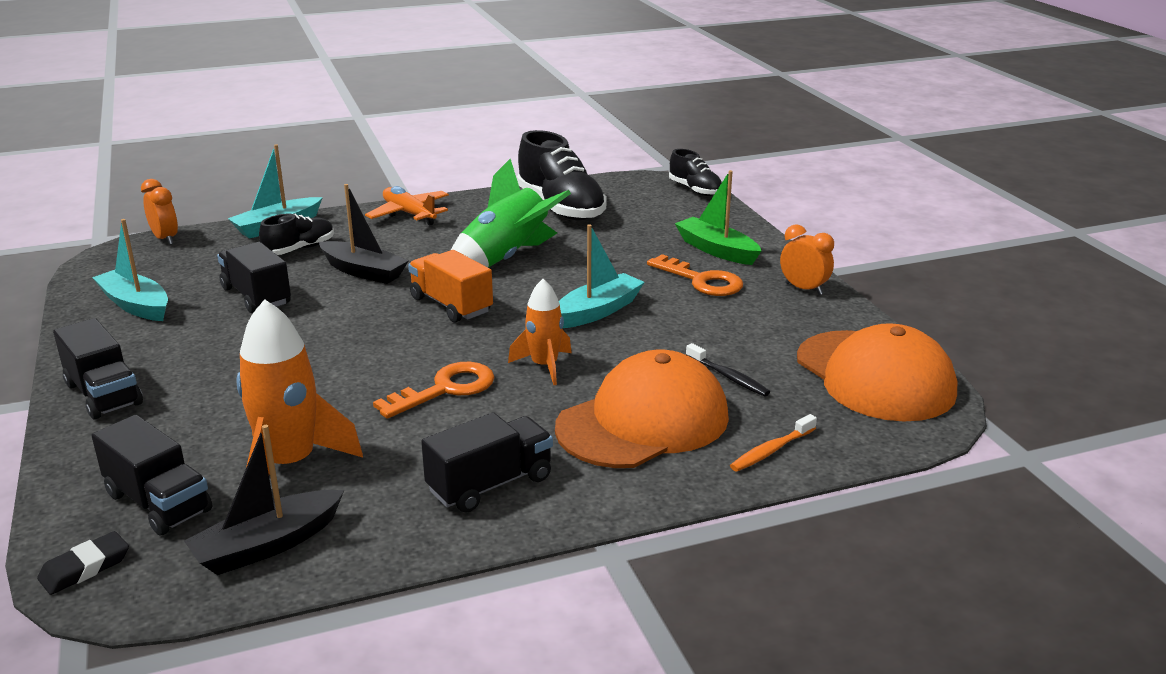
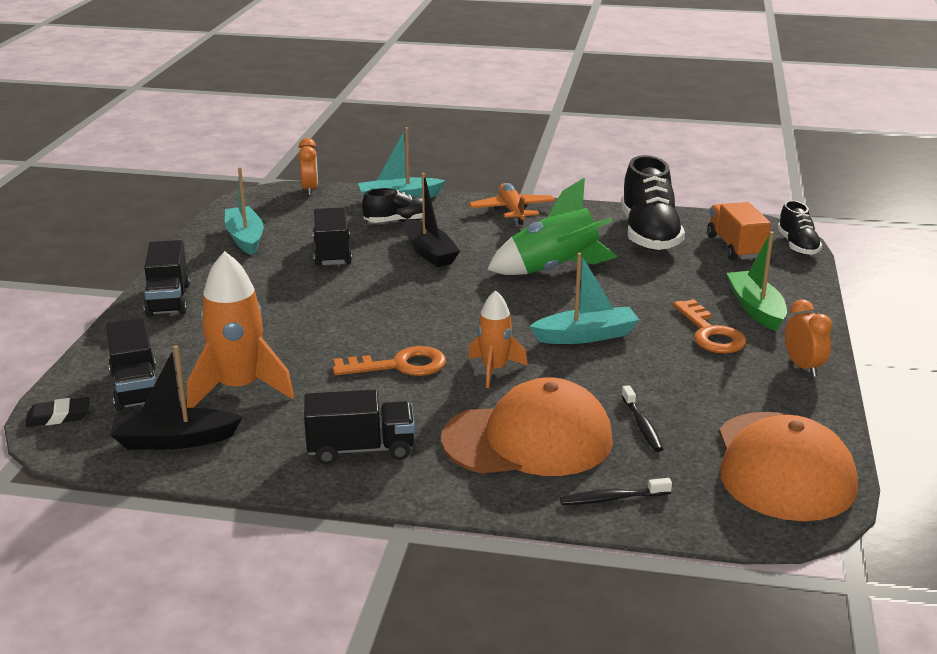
camera: 30 degrees right, 0 degrees up
orange truck [408,250,493,322] -> orange truck moved to [707,202,771,260]
orange toothbrush [730,414,817,472] -> black toothbrush [560,478,672,505]

